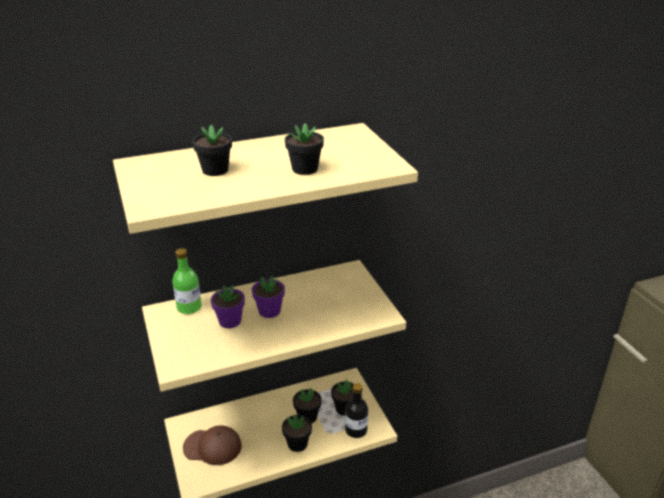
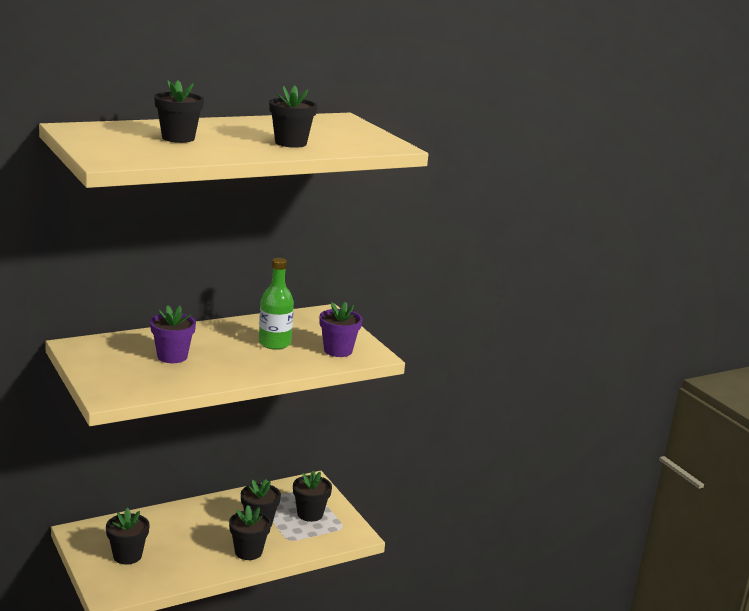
camera: 10 degrees left, 10 degrees down
green bottle [172,248,202,314] -> green bottle moved to [259,258,294,350]
brown cap [183,425,242,465] -> black flower pot [106,508,150,564]
purple flower pot [252,276,285,318] -> purple flower pot moved to [319,302,363,357]
black bottle [345,383,368,438] -> none

